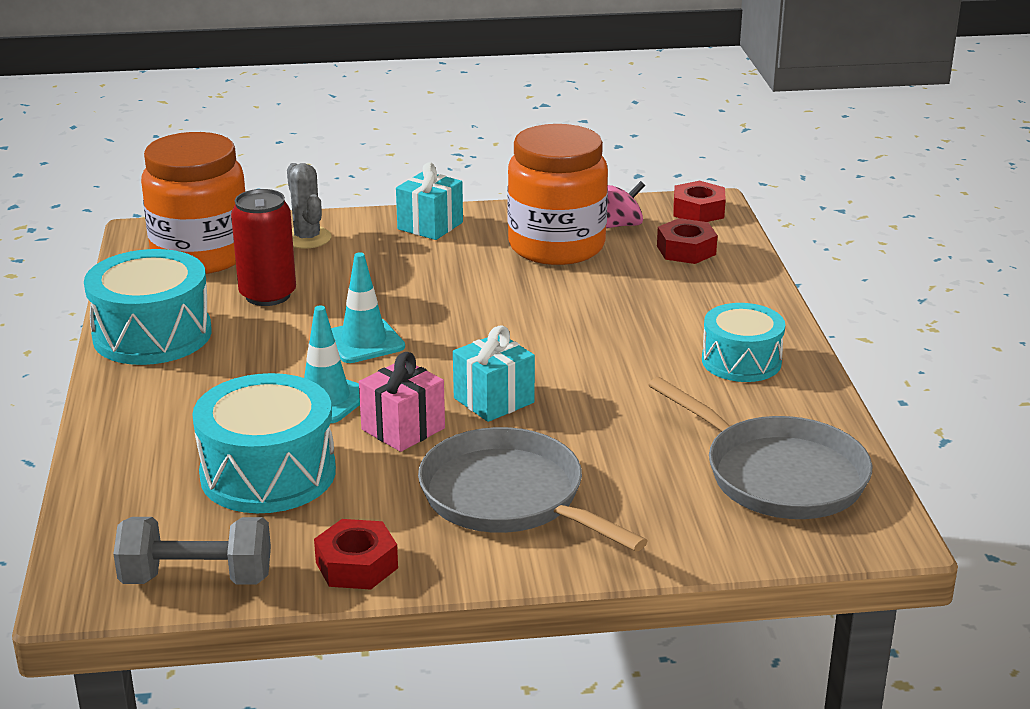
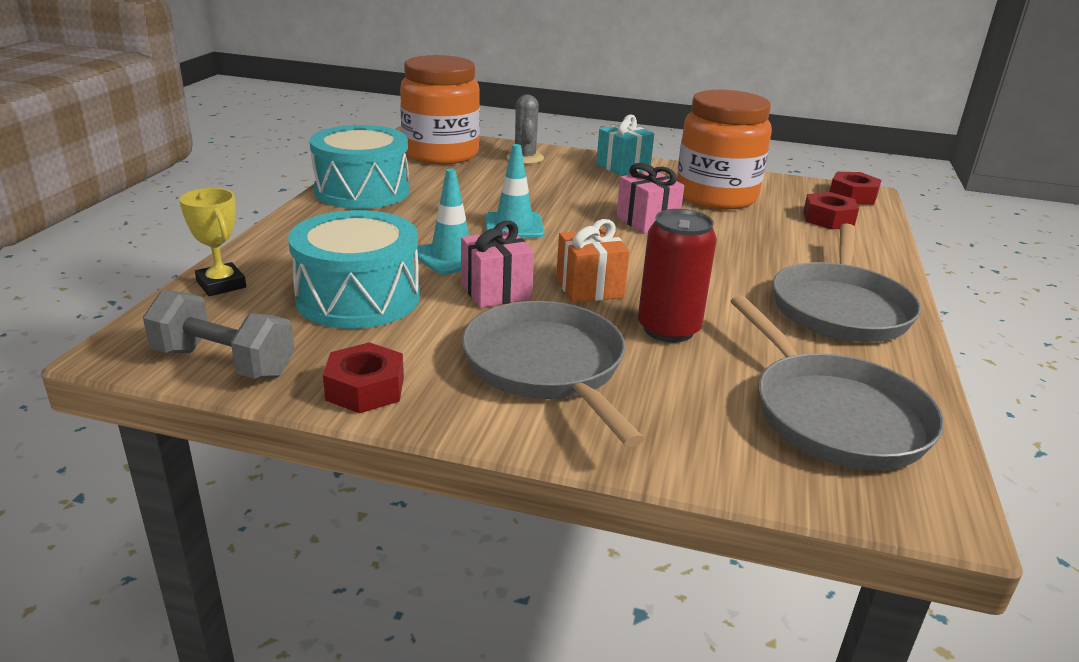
camera: 20 degrees right, 0 degrees up
red can [231,189,296,306] -> red can moved to [638,209,717,343]
turquoise gift [453,325,535,422] -> orange gift [556,219,630,303]
pink spinning top [606,181,645,228] -> none
turquoise drum [702,303,785,382] -> grey pan [773,223,921,342]
none -> yellow trophy [179,188,246,296]
none -> pink gift [616,163,684,234]

